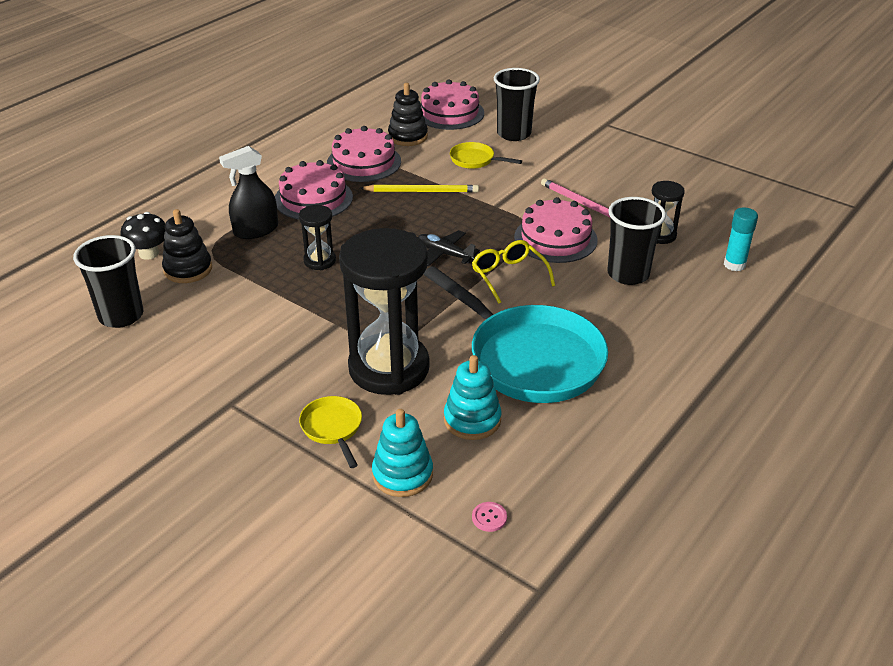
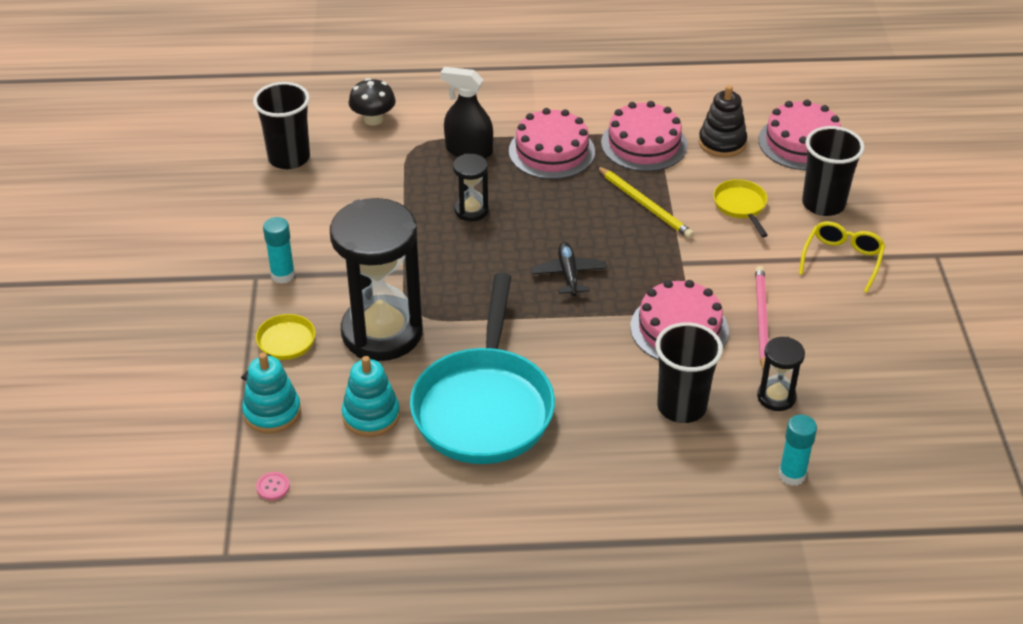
camera: 50 degrees right, 5 degrees up
black stacking toy [162,209,212,283] -> none
yellow glasses [472,240,555,304] -> yellow glasses moved to [799,221,885,293]
none -> turquoise glue stick [263,217,295,284]

